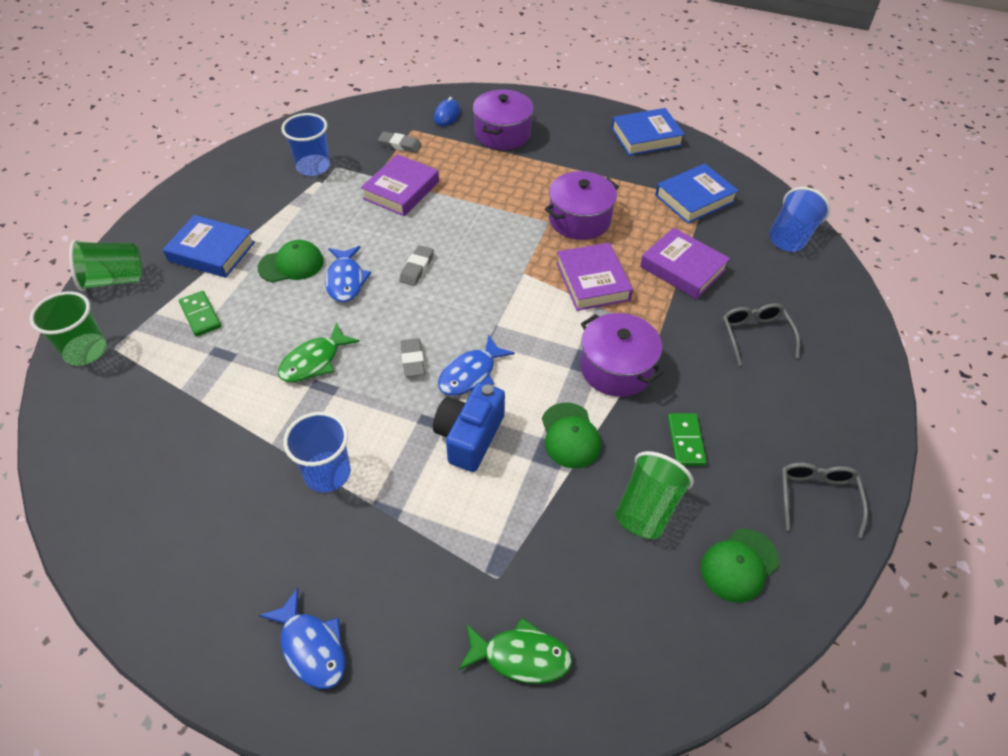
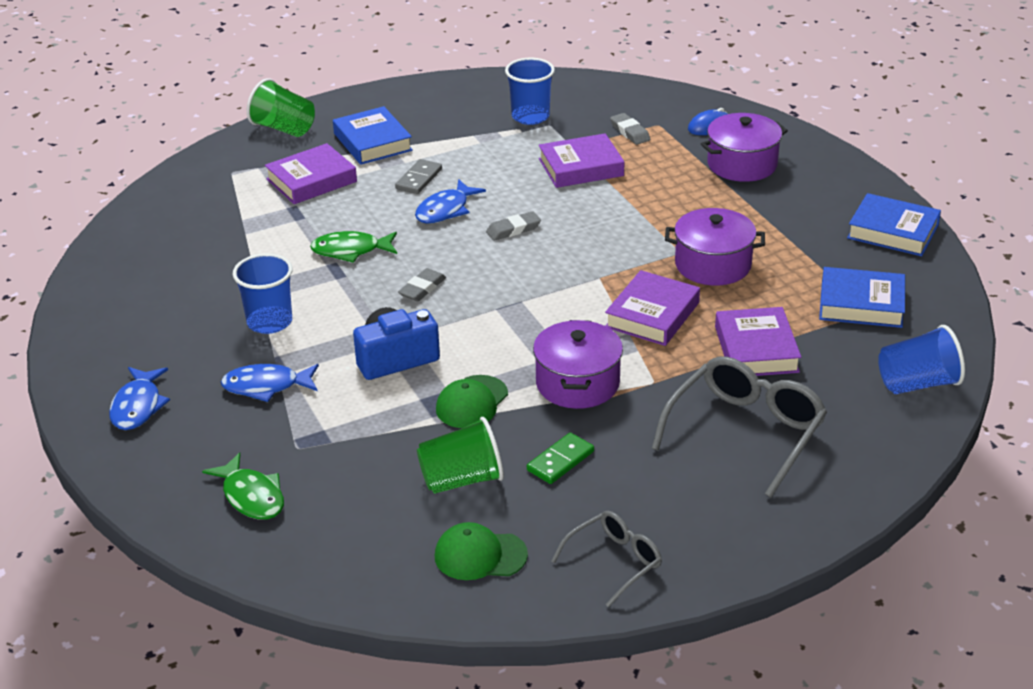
camera: 45 degrees right, 15 degrees down
green cup [30,291,107,366] -> none
green domino [179,291,221,336] -> purple book [265,143,357,204]
green cap [257,240,324,282] -> grey domino [395,159,442,194]
blue fish [438,335,515,396] -> blue fish moved to [221,364,319,402]
grey glasses [723,303,800,365] -> grey glasses [652,356,827,498], size x1.72

